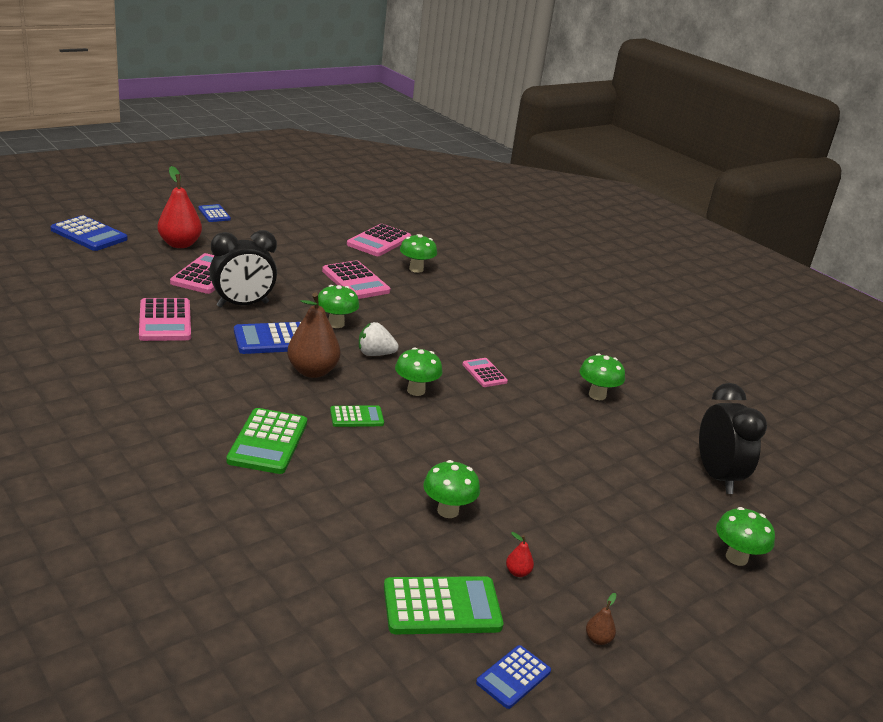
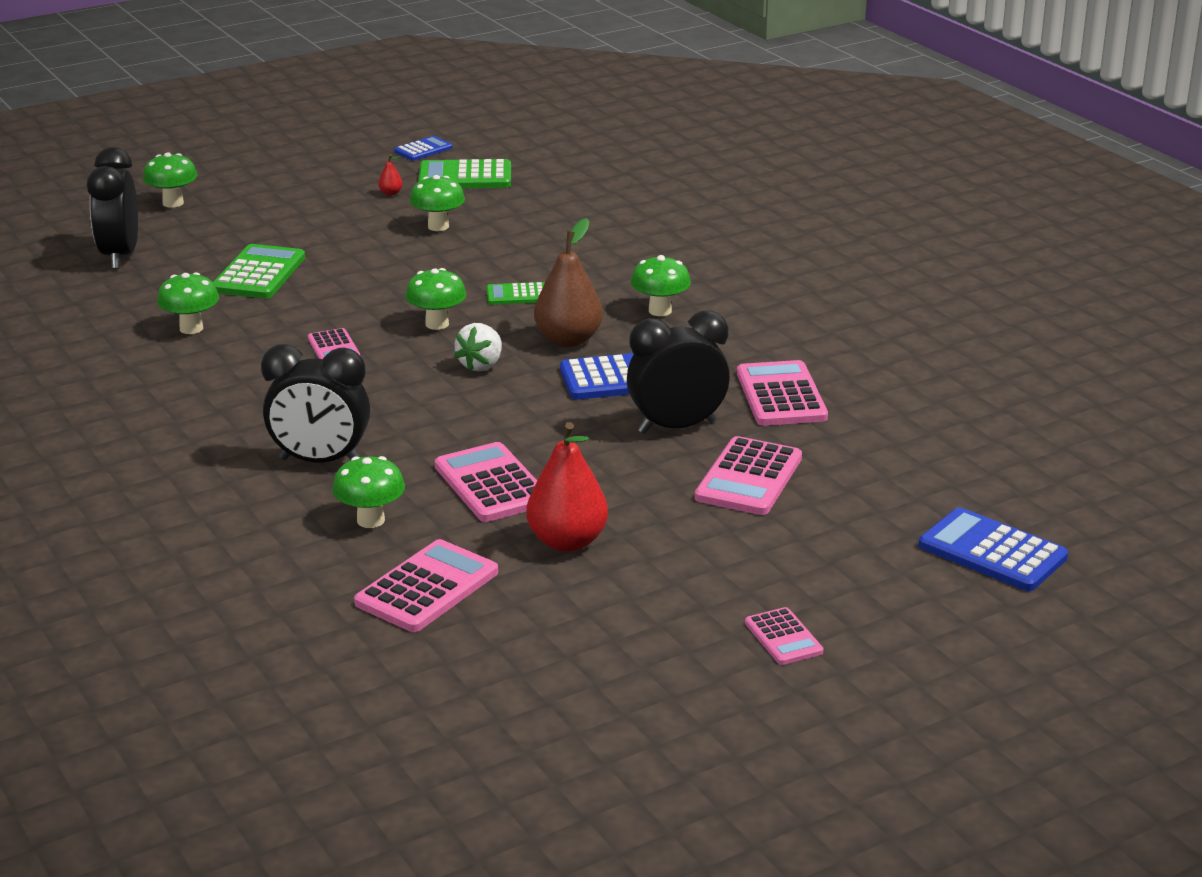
camera: 170 degrees left, 0 degrees up
red pear [158,166,202,248] -> red pear moved to [526,422,608,552]
blue calculator [199,204,231,222] -> pink calculator [745,607,824,665]
green calculator [226,408,307,474] -> green calculator moved to [213,244,305,298]
green mushroom [318,285,359,328] -> green mushroom moved to [631,255,691,316]
white strawberry [359,322,399,356] -> white strawberry turned 105 degrees clockwise [454,323,502,371]
brown pear [586,593,616,645] -> none
none -> black clock [261,344,370,463]

